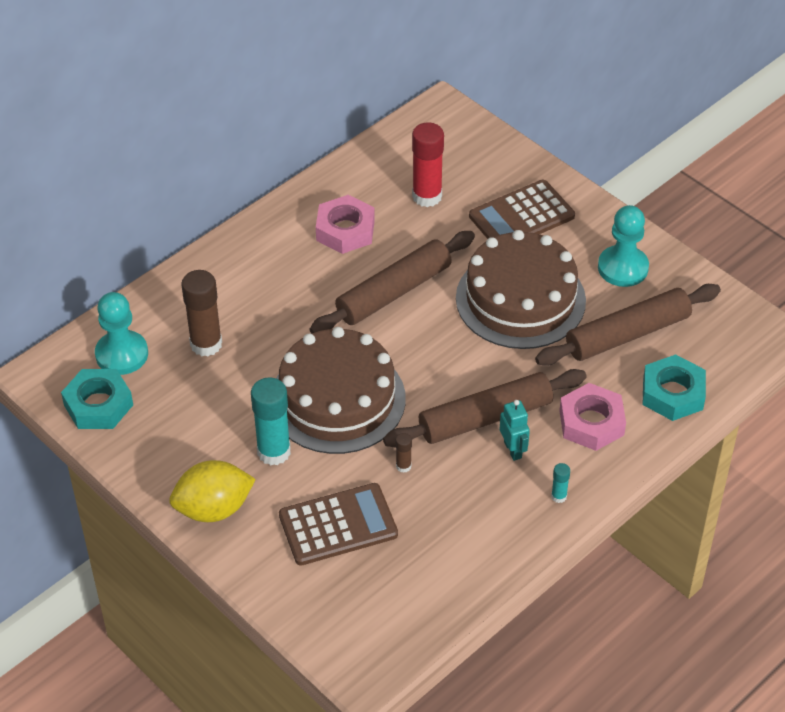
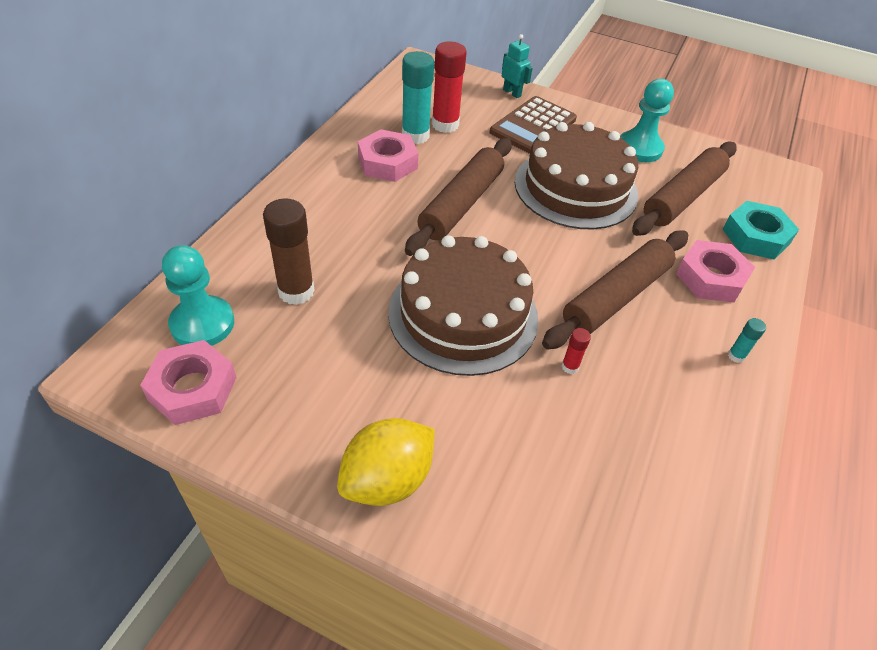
camera: 25 degrees left, 0 degrees up
turquoise nut [61,369,133,429] -> pink nut [140,340,237,425]
turquoise glue stick [251,377,291,465] -> turquoise glue stick moved to [402,51,434,144]
brown calculator [279,483,398,566] -> none
brown glue stick [396,433,412,473] -> red glue stick [561,328,591,374]
turquoise robot [500,400,530,461] -> turquoise robot moved to [502,34,533,98]

